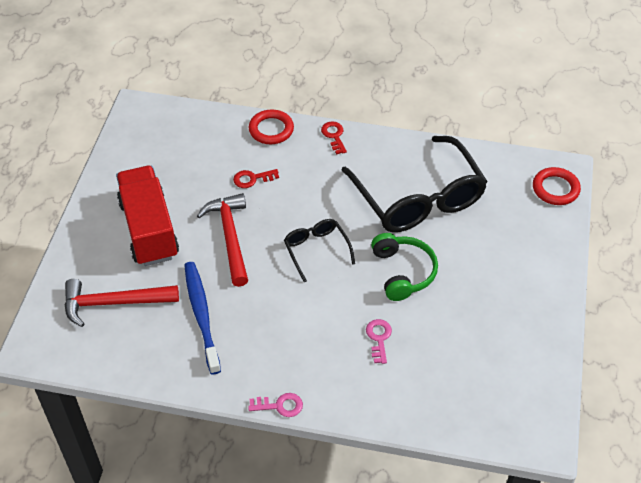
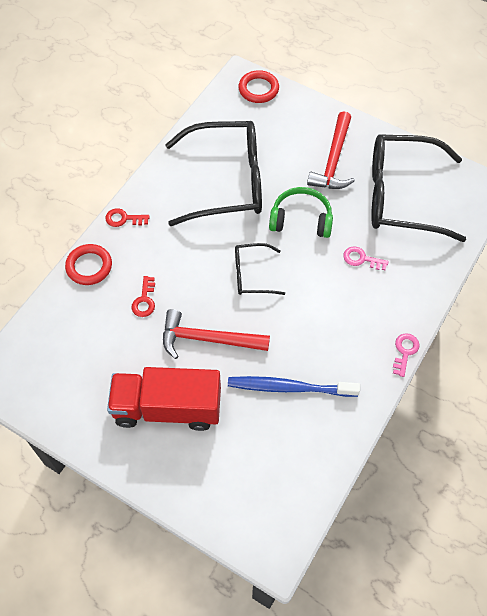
camera: 70 degrees left, 10 degrees up
red hammer [64,279,179,327] -> red hammer moved to [307,111,355,189]
none -> black glasses [371,134,466,242]

